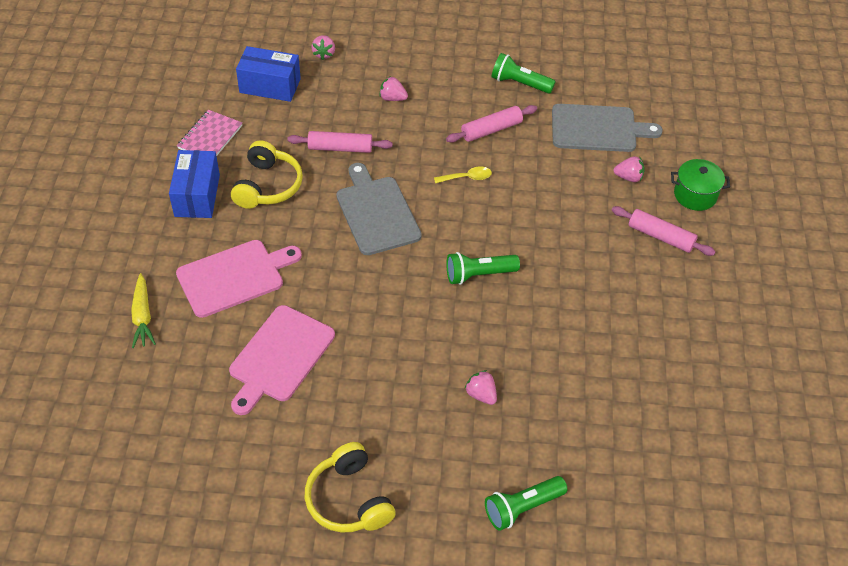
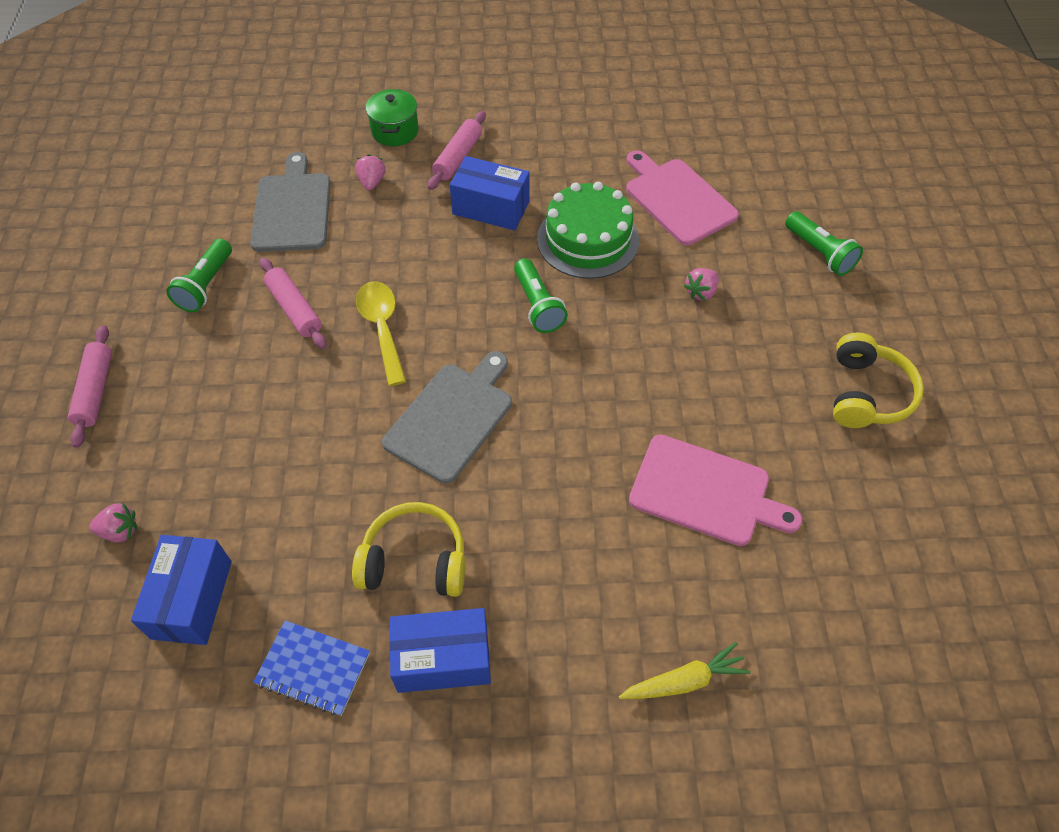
camera: 95 degrees left, 5 degrees up
pink cutting board [176,240,302,318] -> pink cutting board moved to [626,150,739,246]
pink notebook [177,110,242,156] -> blue notebook [253,620,370,716]
pink rolling pin [287,131,393,153] -> pink rolling pin moved to [68,325,112,448]
yellow headphones [305,442,396,533] -> yellow headphones turned 45 degrees counterclockwise [833,332,924,428]
grey cutting board [336,163,422,255] -> grey cutting board turned 150 degrees clockwise [382,351,512,484]
pink strawberry [380,77,408,101] -> none
yellow spoon [434,166,492,183] -> yellow spoon [356,281,406,386], size x1.70
none -> blue box [450,156,530,230]
none -> green cake [537,182,639,279]

